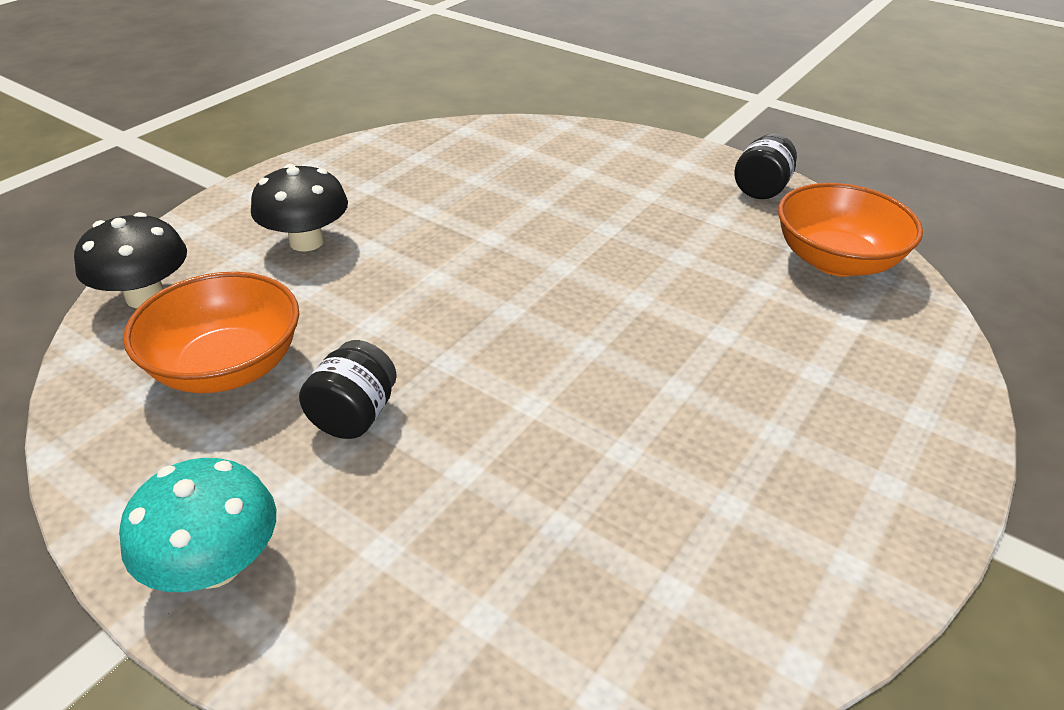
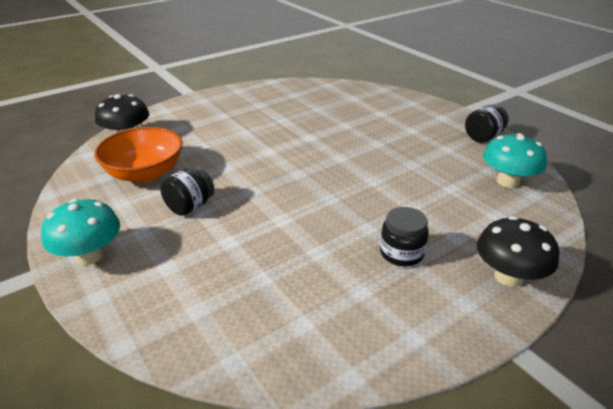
camera: 20 degrees right, 5 degrees down
black mushroom [251,164,348,252] -> black mushroom moved to [477,216,559,287]
orange bowl [778,183,923,277] -> turquoise mushroom [483,133,547,188]
none -> black jar [380,207,429,266]

